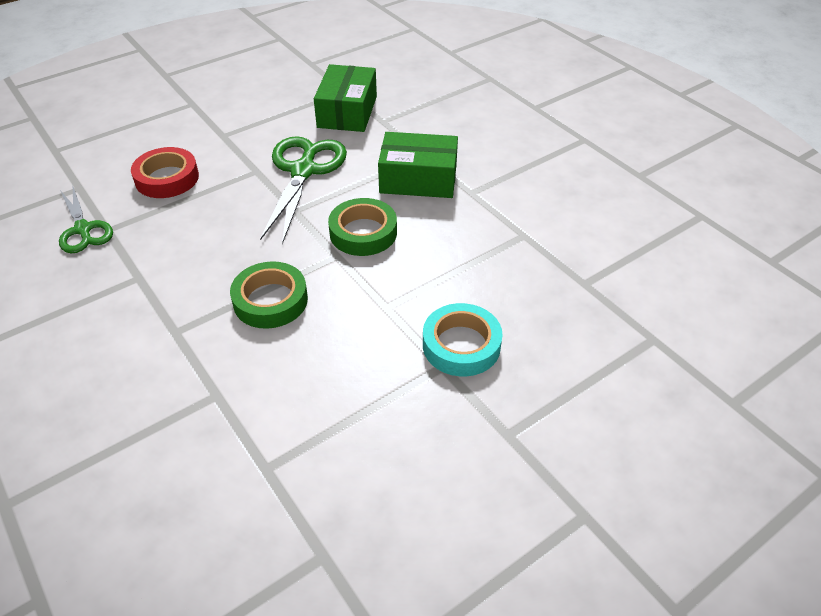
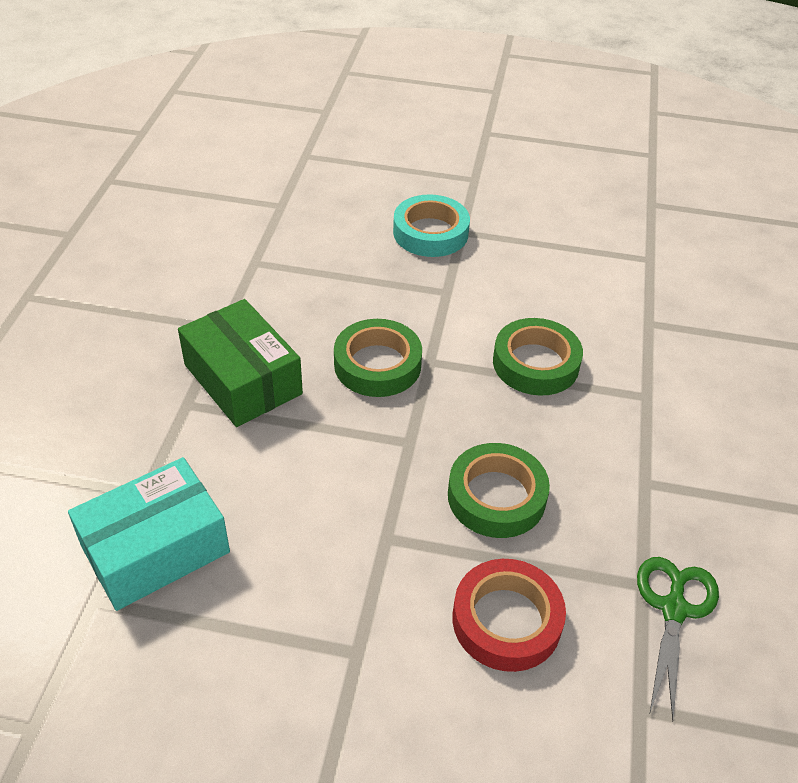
camera: 135 degrees left, 0 degrees up
green scissors [260,136,347,244] -> none
green box [314,64,377,132] -> turquoise box [68,457,230,611]
none -> green tape [448,443,550,538]

